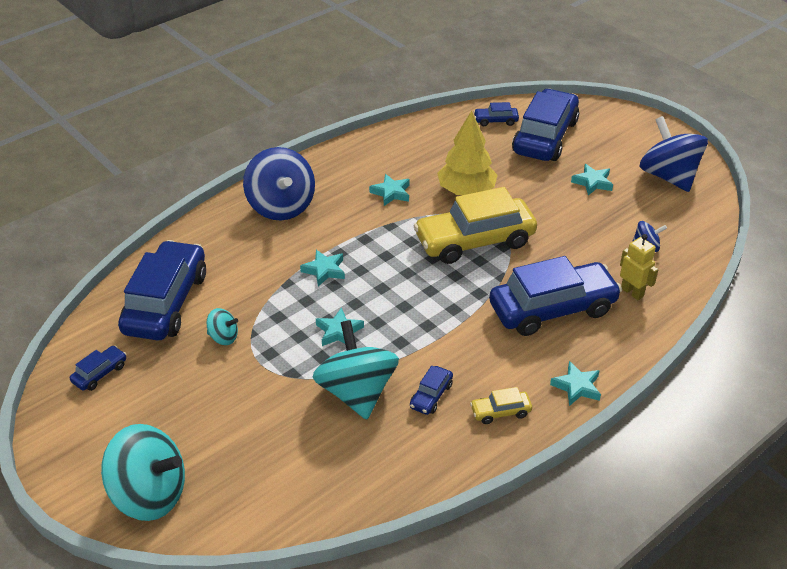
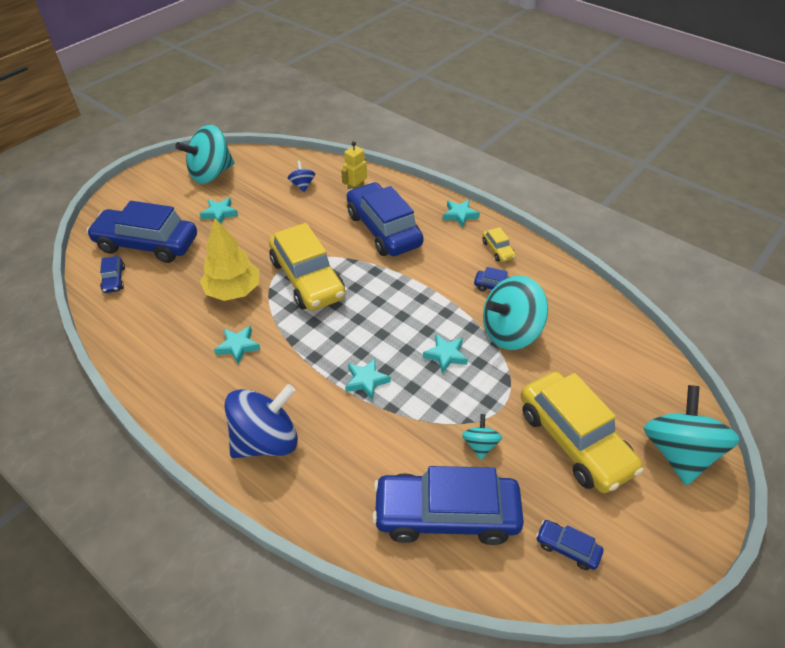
camera: 100 degrees left, 5 degrees up
blue spinning top [640,116,708,192] -> turquoise spinning top [175,125,235,184]
none -> yellow car [521,371,644,493]

